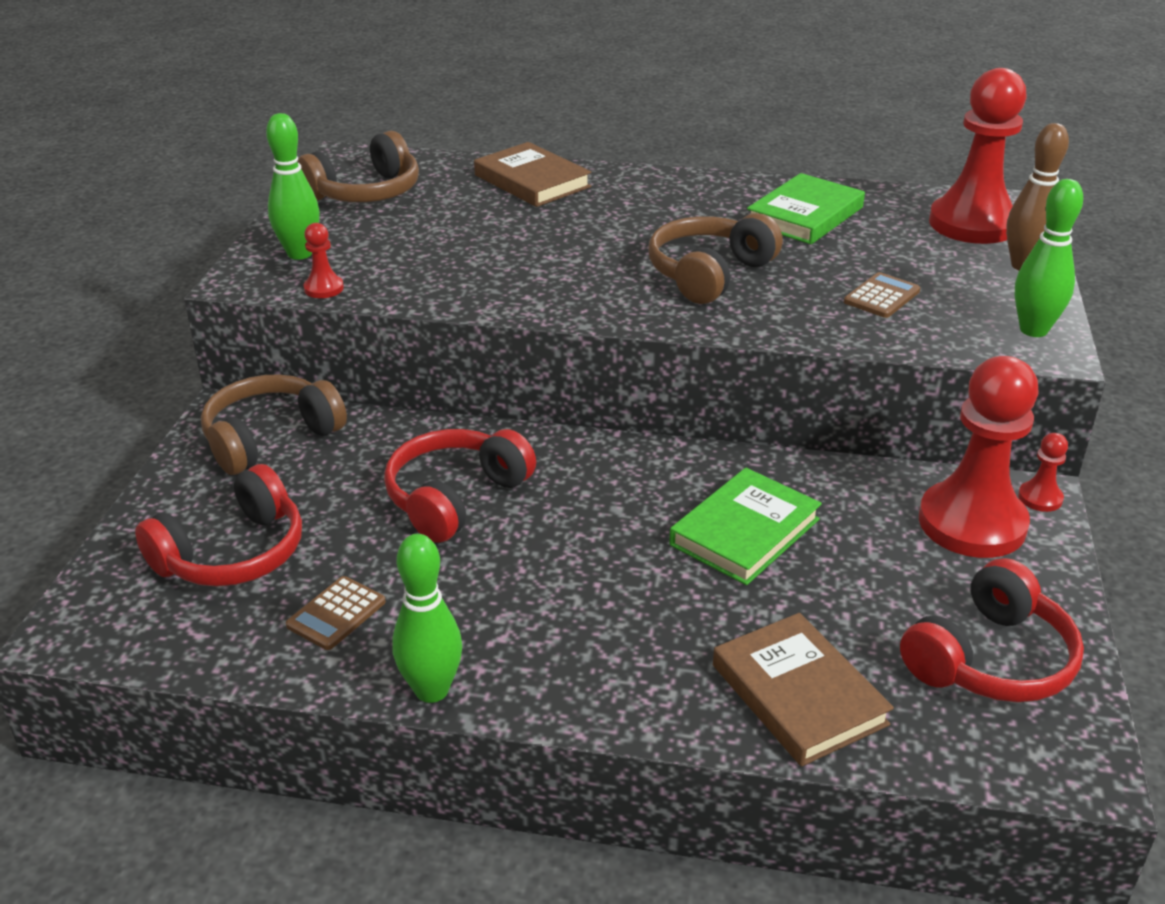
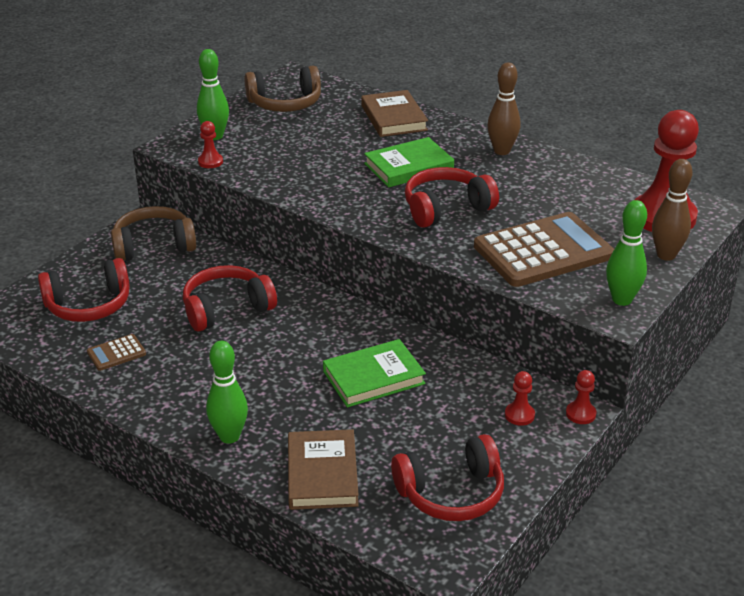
camera: 25 degrees right, 0 degrees up
green bowling pin [392,534,462,703] -> green bowling pin moved to [206,341,248,444]
brown headphones [648,213,783,304] -> red headphones [405,167,499,228]
green book [747,173,865,244] -> green book moved to [364,137,454,188]
brown calculator [844,272,920,318] -> brown calculator [474,212,614,287], size x2.37
red pawn [919,356,1039,558] -> red pawn [505,371,535,426], size x0.42
none -> brown bowling pin [487,63,520,155]

